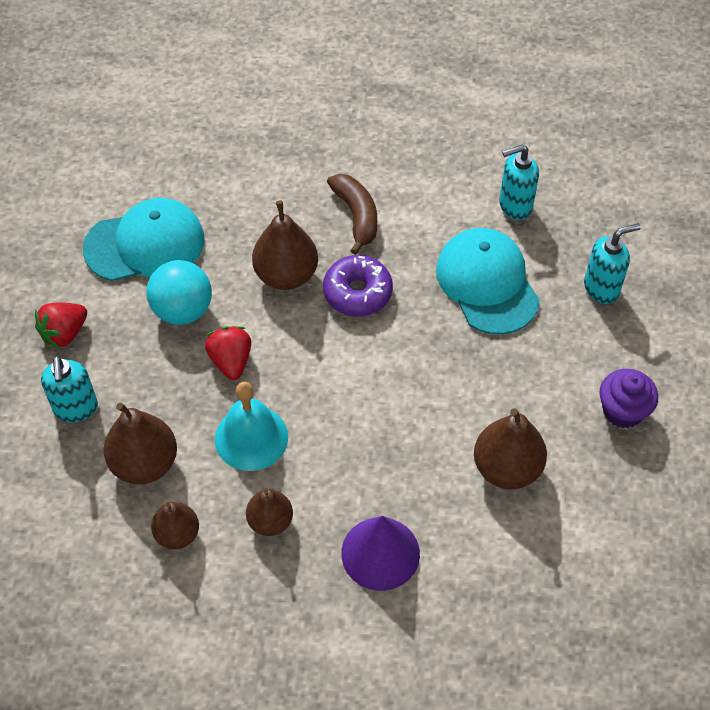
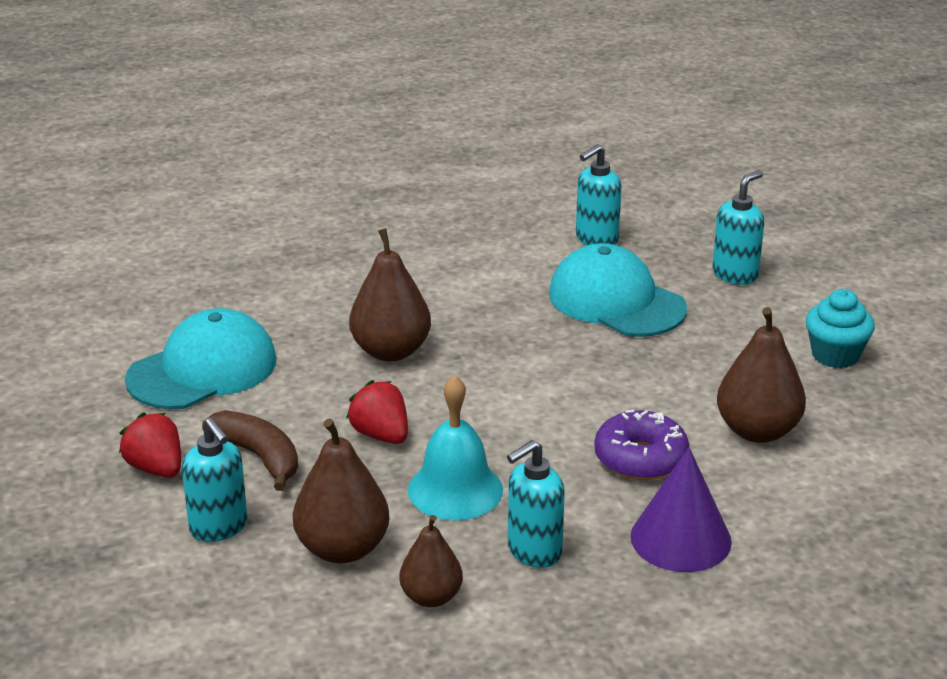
camera: 25 degrees left, 25 degrees down
red strawberry [35,303,87,349] -> red strawberry turned 120 degrees clockwise [119,412,181,477]
turquoise ball [146,260,212,325] -> none
brown pear [246,488,293,536] -> turquoise soap dispenser [507,440,565,568]
purple donut [323,255,393,316] -> purple donut moved to [594,410,689,480]
brown banana [327,174,377,255] -> brown banana moved to [202,410,298,491]
purple cupcake [599,369,658,428] -> turquoise cupcake [806,289,875,368]

